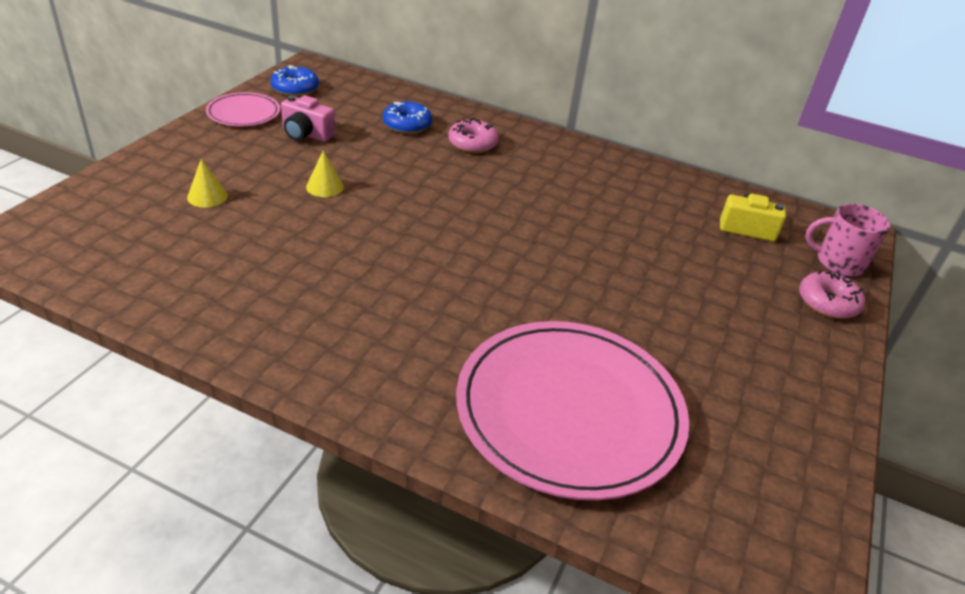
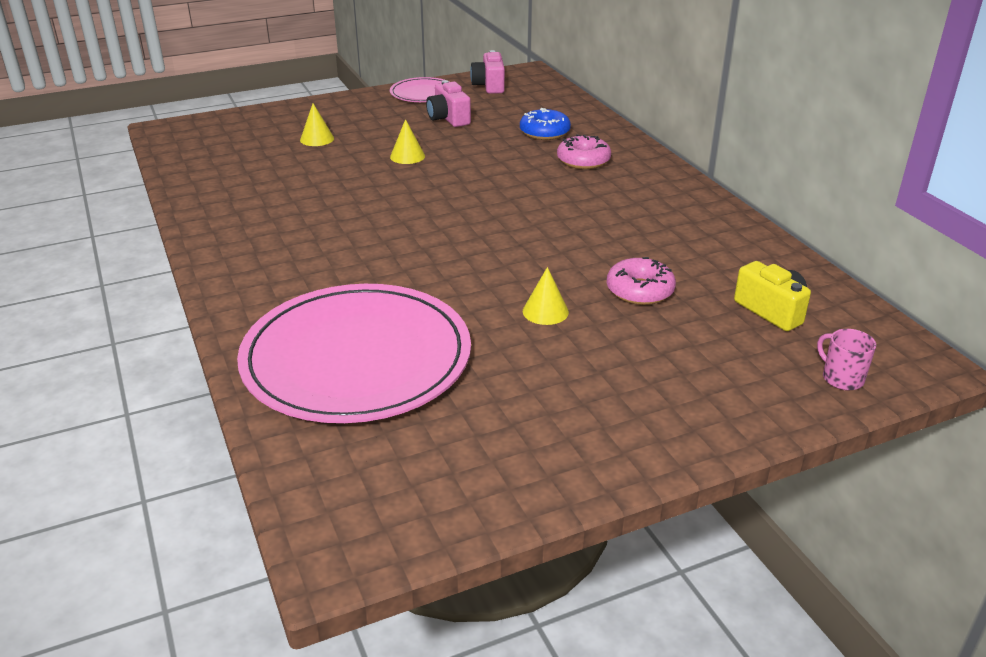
camera: 45 degrees right, 5 degrees down
blue donut [271,65,319,96] -> pink camera [470,50,505,94]
pink donut [799,271,865,319] -> pink donut moved to [607,257,676,305]
pink mug [805,204,890,276] -> pink mug [817,329,876,390], size x0.64
none -> yellow cone [523,267,569,325]

